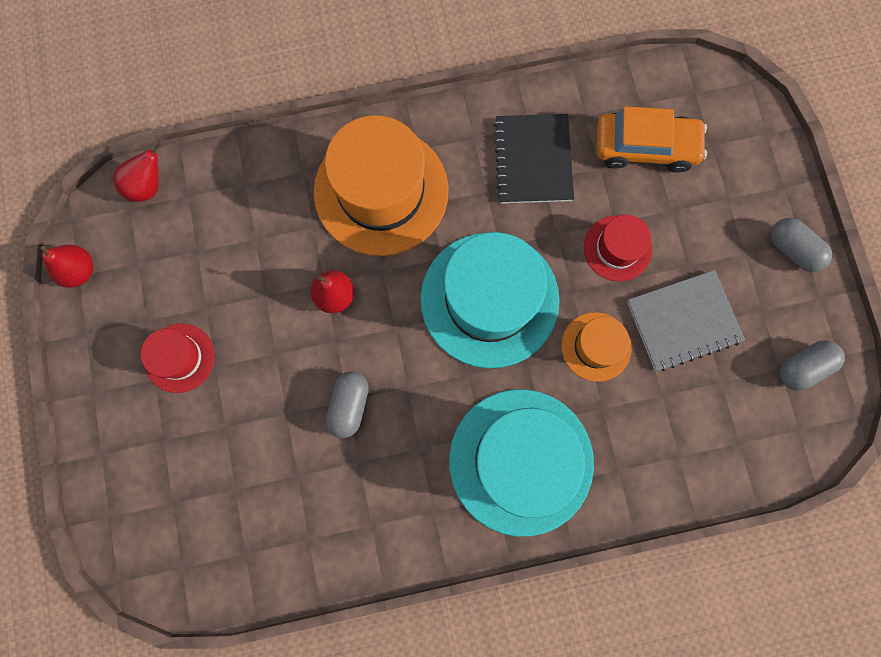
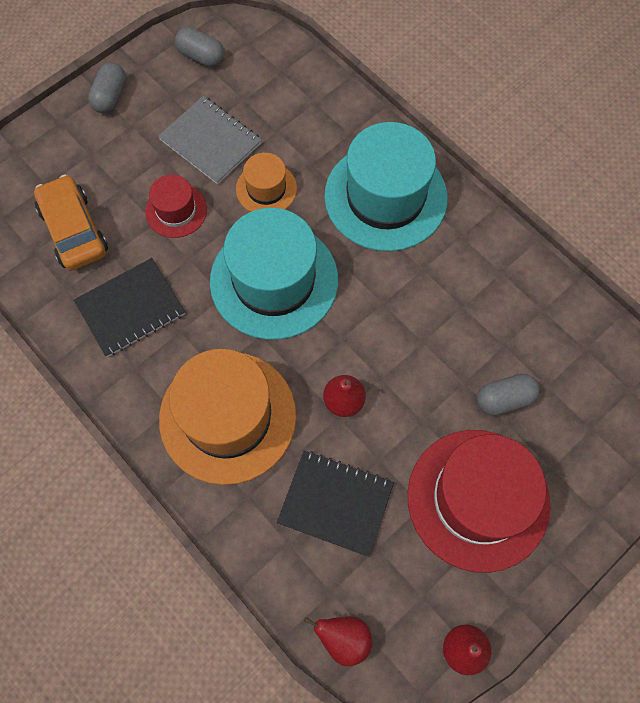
camera: 120 degrees left, 10 degrees down
red hat [141,323,215,393] -> red hat [408,430,550,573], size x2.00
grey capsule [326,371,369,438] -> grey capsule moved to [477,374,540,416]
none -> black notebook [277,451,394,557]

